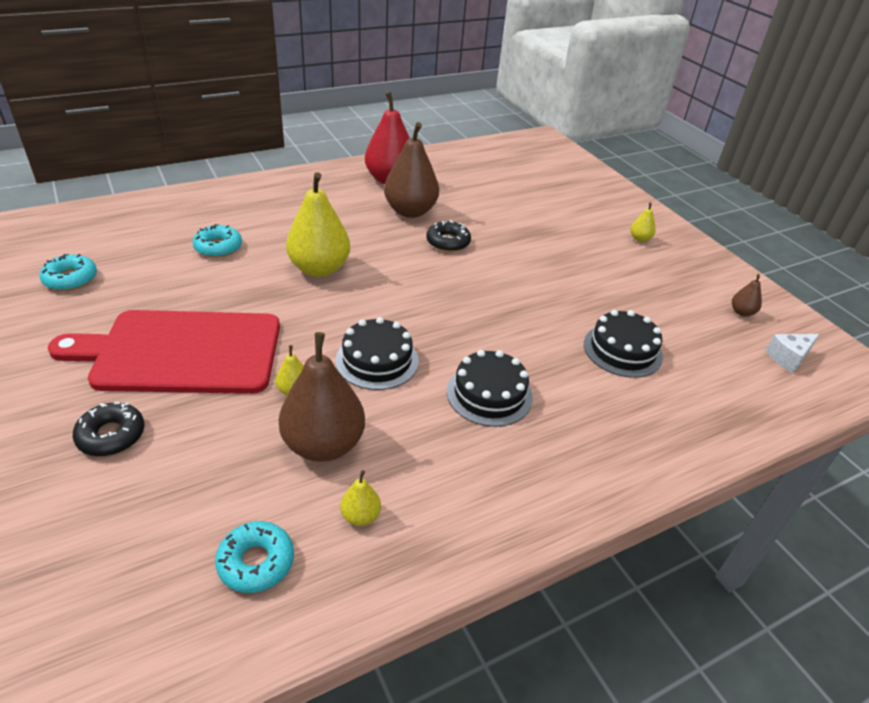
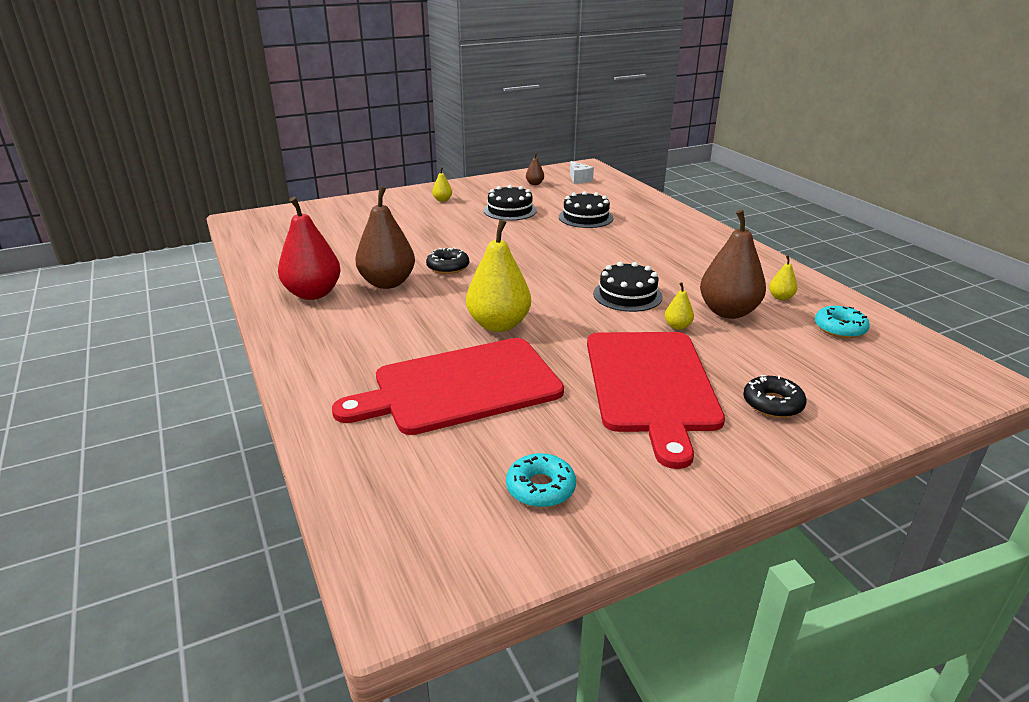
camera: 85 degrees left, 10 degrees down
turquoise donut [193,224,242,258] -> red cutting board [332,338,564,435]
black cake [447,350,533,427] -> black cake moved to [483,185,537,221]

